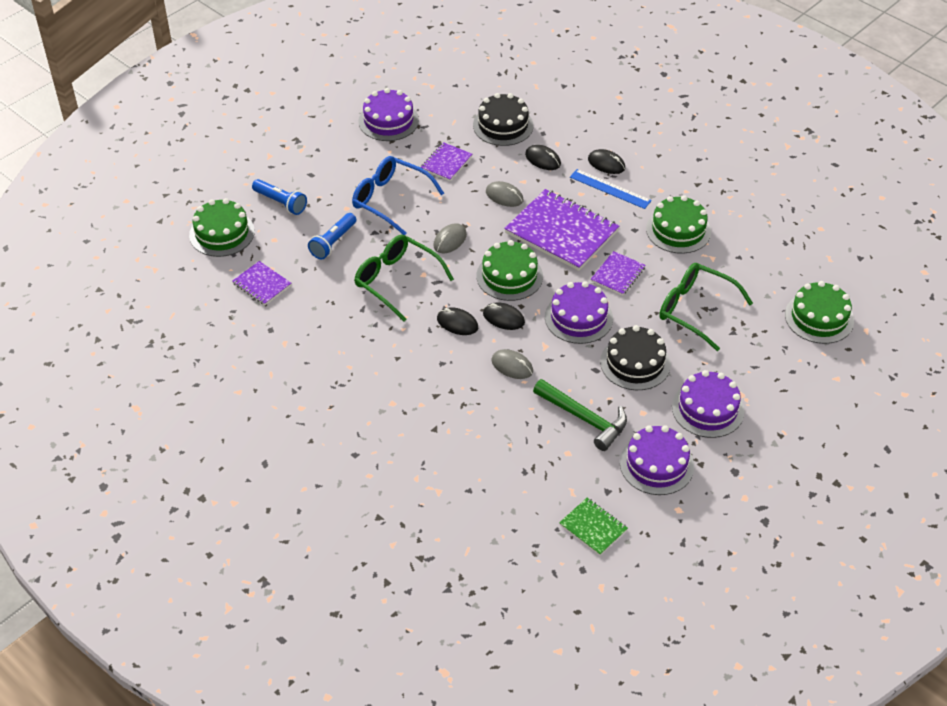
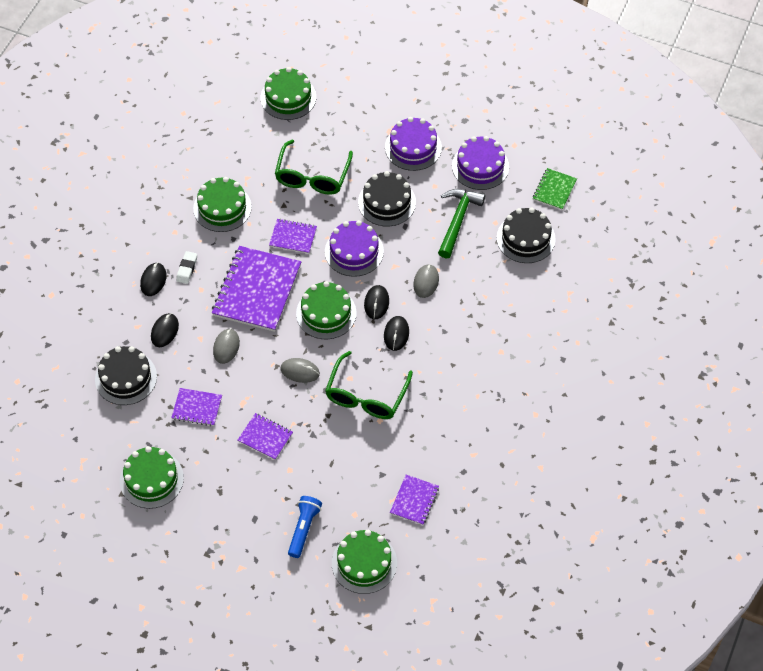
camera: 110 degrees left, 10 degrees up
blue flashlight [308,213,356,260] -> none
blue glasses [352,156,444,235] -> purple notebook [238,413,293,460]
purple cake [358,88,419,141] -> green cake [120,446,184,509]
blue ruler [570,169,652,209] -> white eraser [176,251,197,284]
none -> black cake [497,208,556,263]

